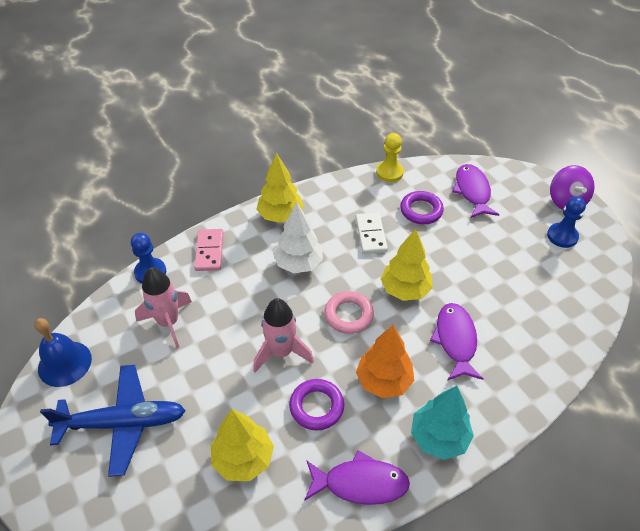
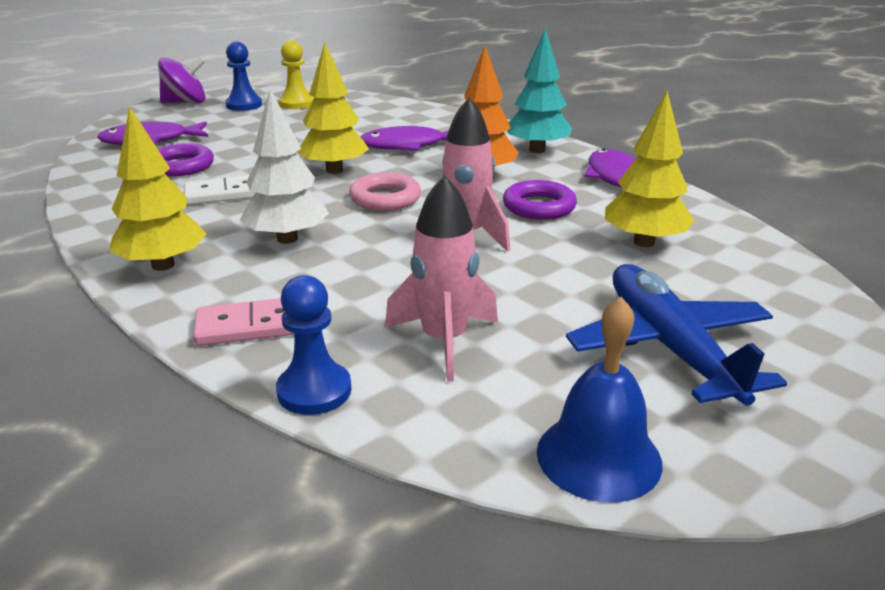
camera: 100 degrees left, 20 degrees down
yellow pawn [376,133,404,182] -> yellow pawn moved to [279,40,314,109]

